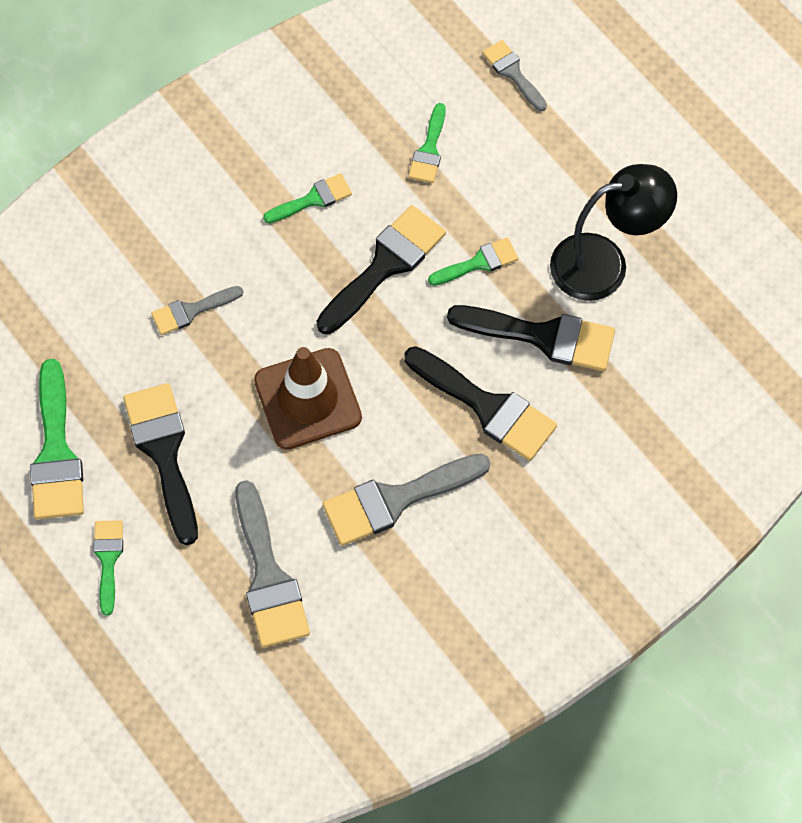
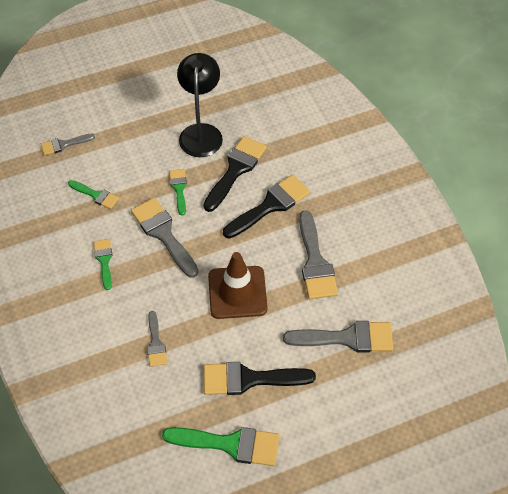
camera: 75 degrees left, 10 degrees down
green brush [93,520,123,616] -> none
black brush [317,205,446,334] -> grey brush [131,198,198,278]

